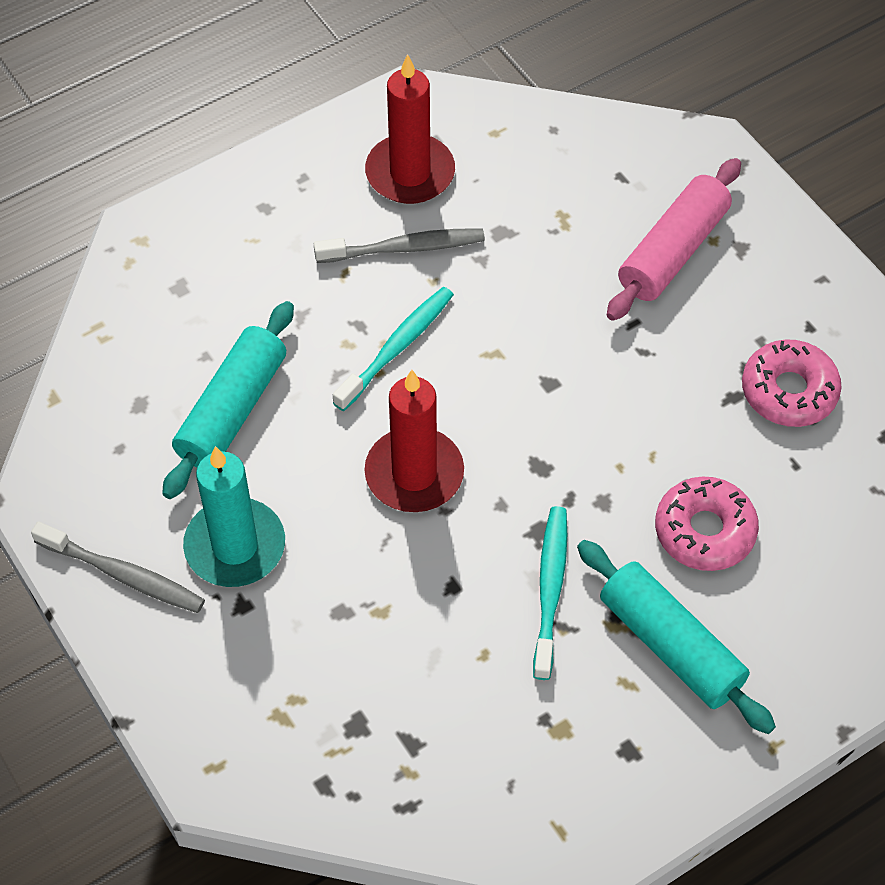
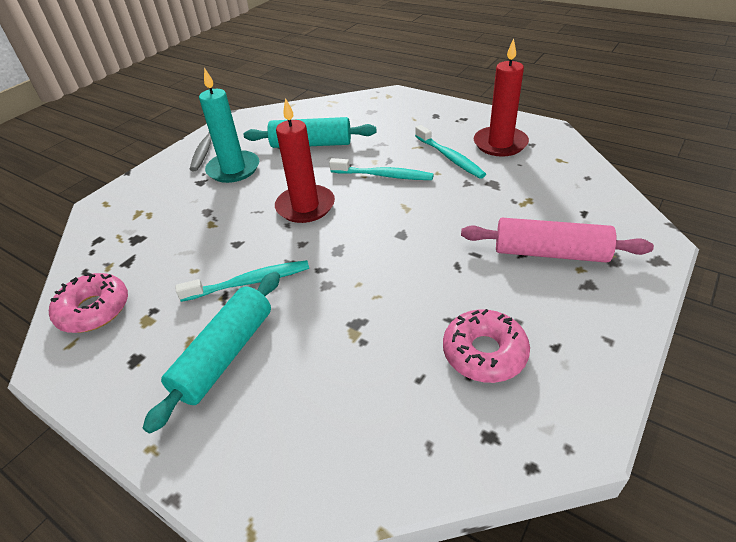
camera: 70 degrees right, 15 degrees down
grey toothbrush [314,229,485,263] -> turquoise toothbrush [415,125,486,179]
pink donut [655,476,759,571] -> pink donut moved to [49,273,128,333]

